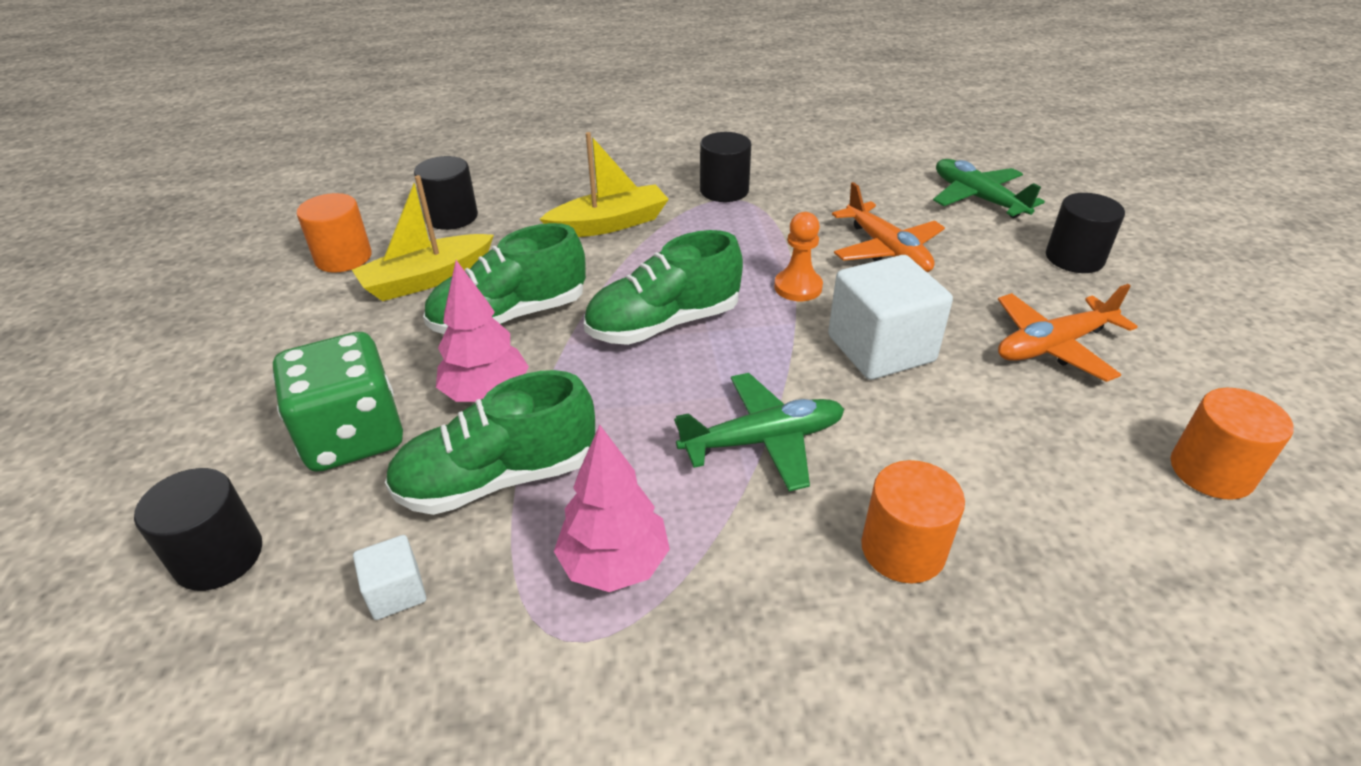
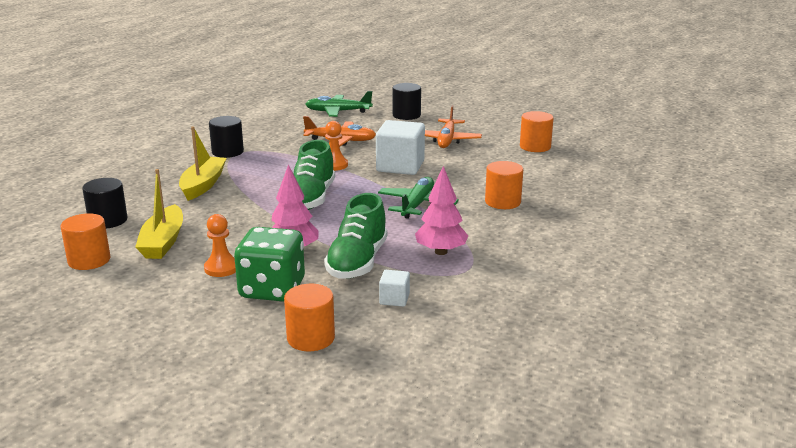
camera: 55 degrees left, 15 degrees down
black cylinder [134,468,262,591] -> orange cylinder [284,284,335,351]
green shoe [423,223,586,334] -> none
none -> orange pawn [204,214,236,277]

